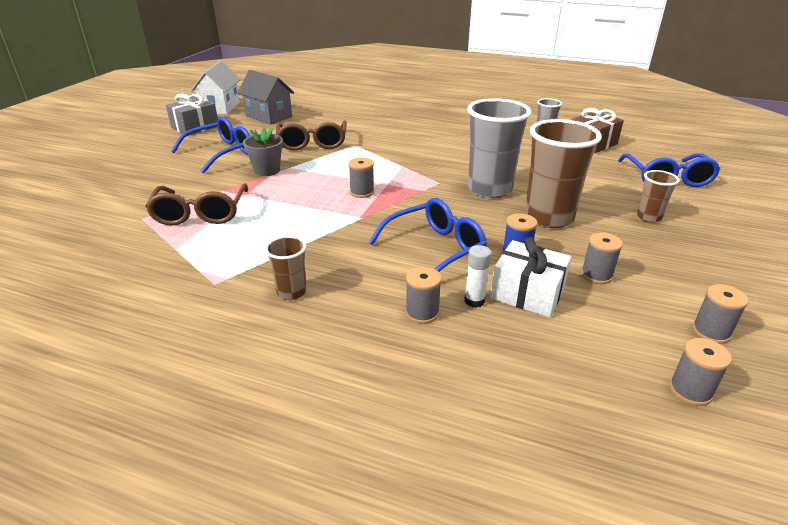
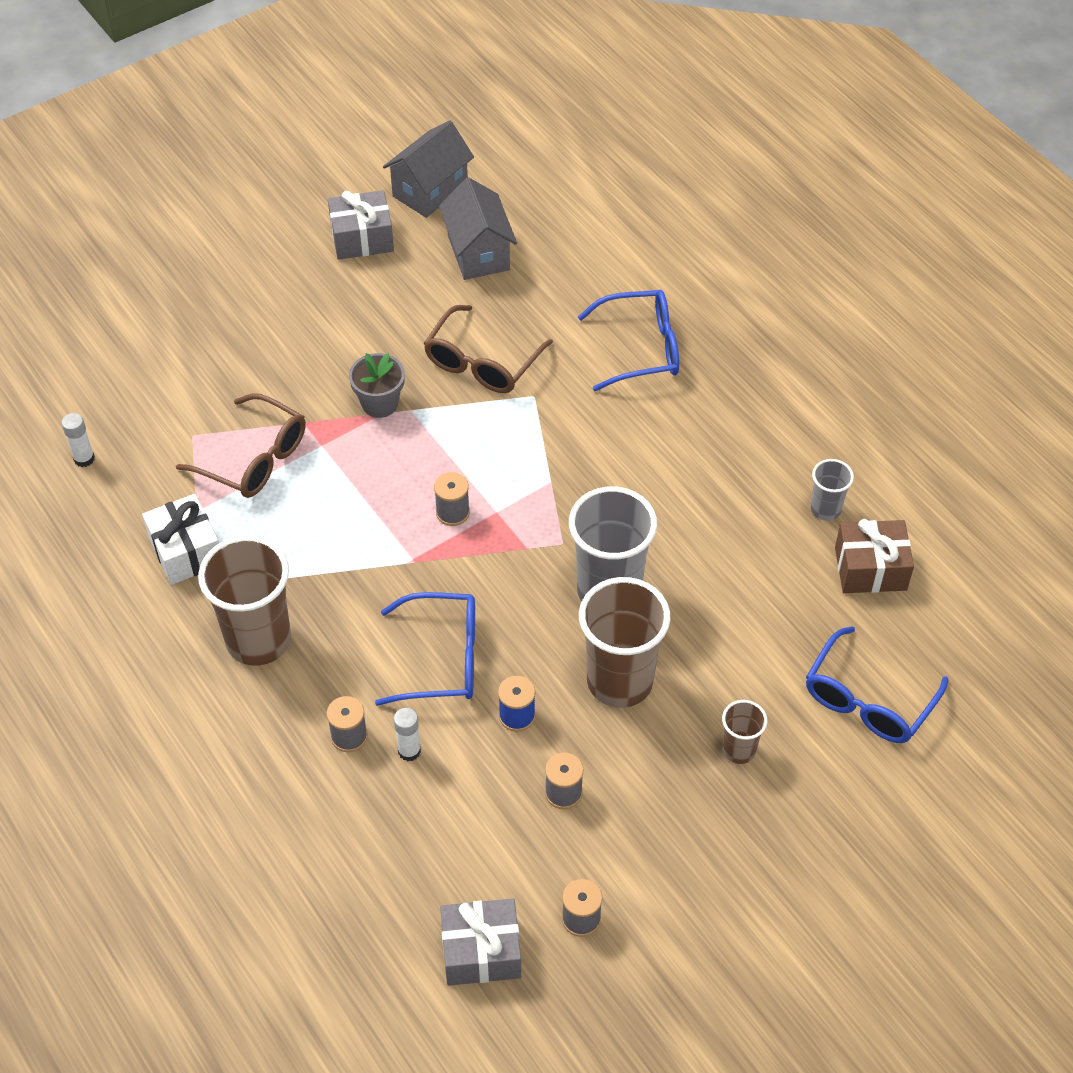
camera: 35 degrees right, 20 degrees up
brown glasses [145,184,248,226] -> brown glasses turned 90 degrees counterclockwise [176,393,306,498]
blue glasses [171,117,251,173] -> blue glasses moved to [578,290,679,391]
white house [191,61,241,115] -> grey house [383,120,474,218]
brown cup [265,236,306,300] -> brown cup [198,536,291,666], size x2.02
white gift [490,237,571,317] -> white gift moved to [142,494,219,585]
grey spool [669,338,732,406] -> grey gift [440,898,521,986]
none -> white glue stick [61,413,95,467]

